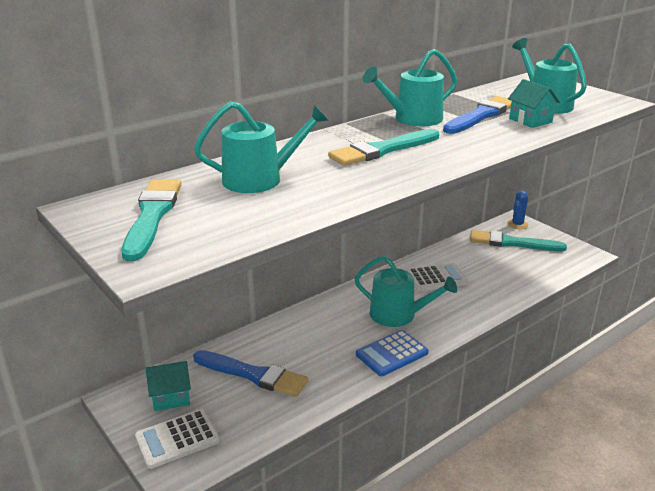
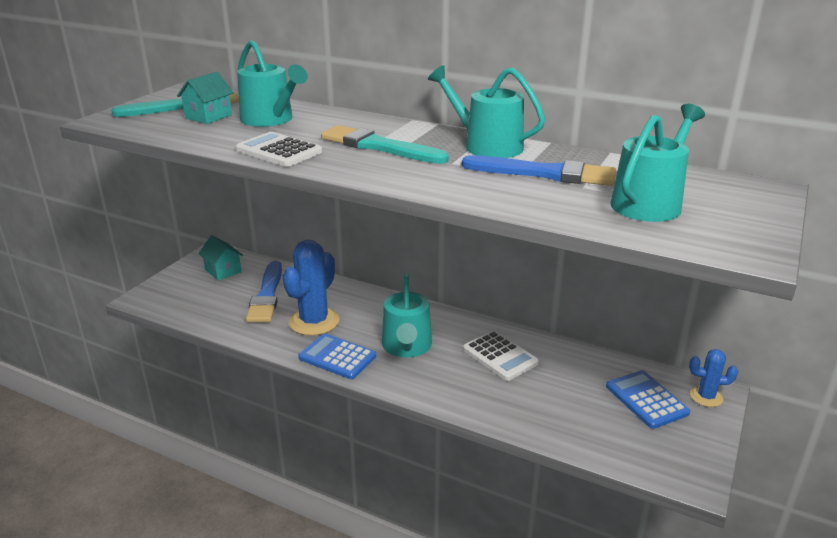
camera: 65 degrees right, 0 degrees up
white calculator [135,409,220,469] -> white calculator moved to [236,132,322,167]
turquoise brush [470,230,567,251] -> blue calculator [606,370,690,429]
turquoise house [508,79,560,128] -> turquoise house moved to [177,72,234,124]
none -> blue cactus [283,240,340,336]

